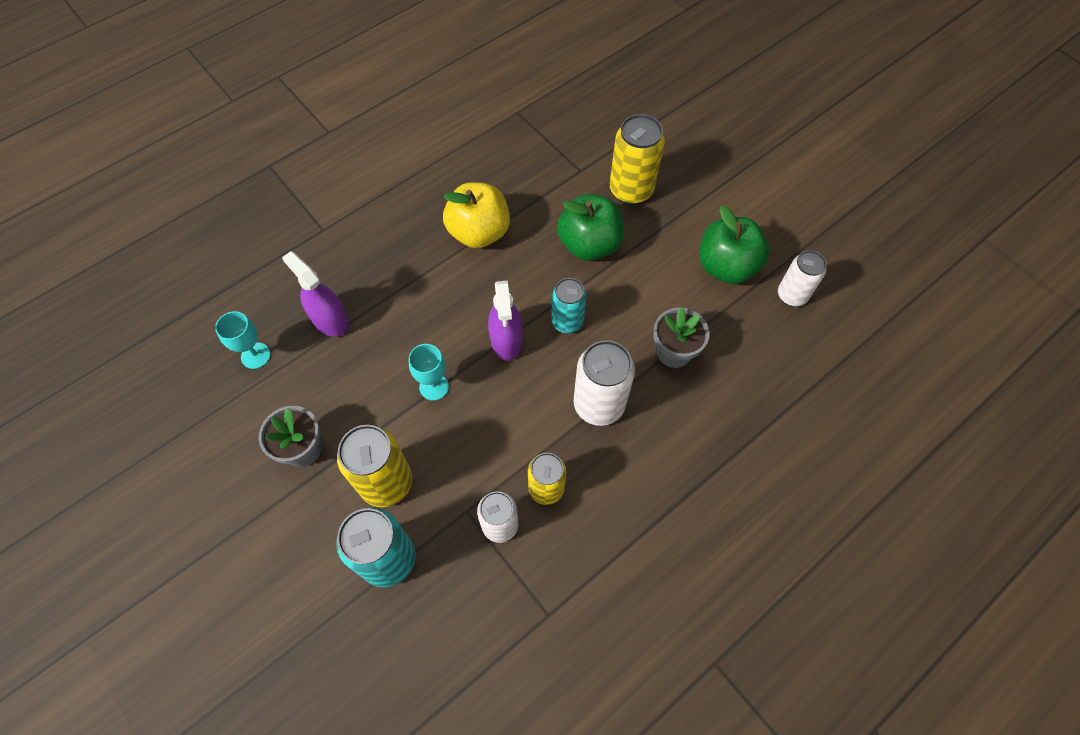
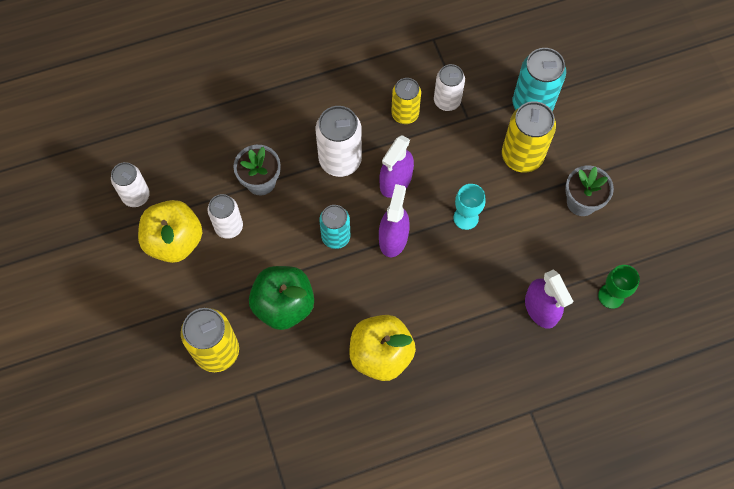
camera: 160 degrees left, 5 degrees up
turquoise goblet [215,311,271,369] -> green goblet [598,265,640,309]
green apple [699,206,770,284] -> yellow apple [138,200,202,263]
none -> white can [207,194,243,239]
none -> purple spray bottle [379,135,414,198]

